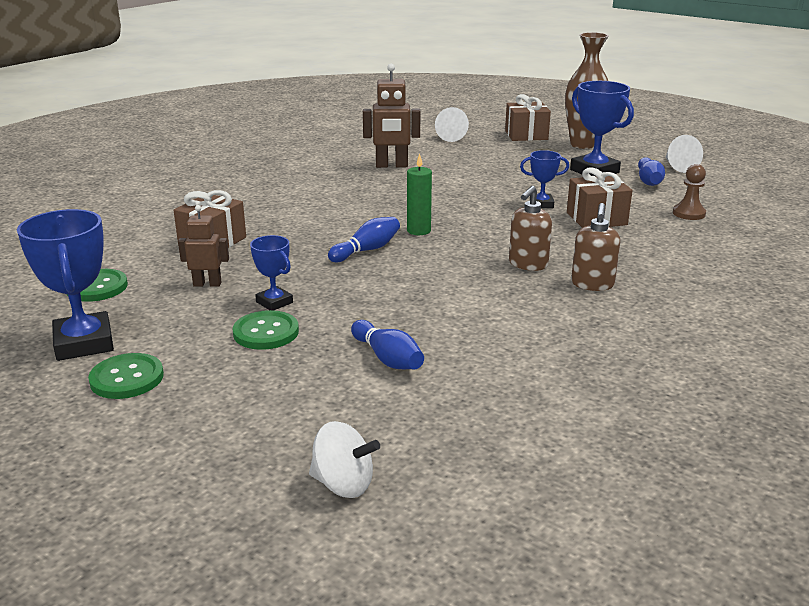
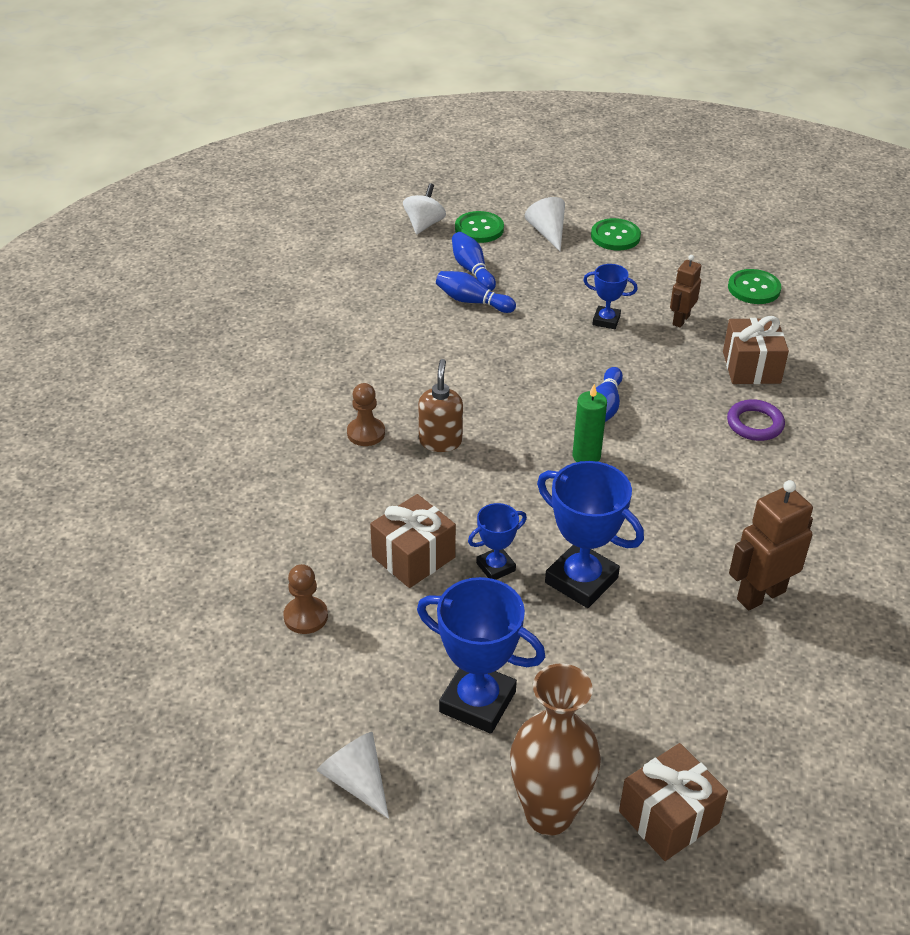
camera: 150 degrees right, 15 degrees up
blue trophy [17,209,114,361] -> blue trophy moved to [537,461,644,608]
brown robot [178,205,229,287] -> brown robot turned 150 degrees clockwise [670,255,701,328]
green button [233,310,299,350] -> green button moved to [455,211,504,243]
white spinning top [309,421,380,498] -> white spinning top turned 120 degrees clockwise [403,184,446,234]
white cone [435,107,469,142] -> white cone moved to [525,197,565,251]
brown soap dispenser [571,203,620,291] -> brown pawn [347,383,385,446]
blue bowling pin [638,157,665,186] -> blue bowling pin moved to [452,232,496,291]
none -> purple ring [727,399,785,441]

